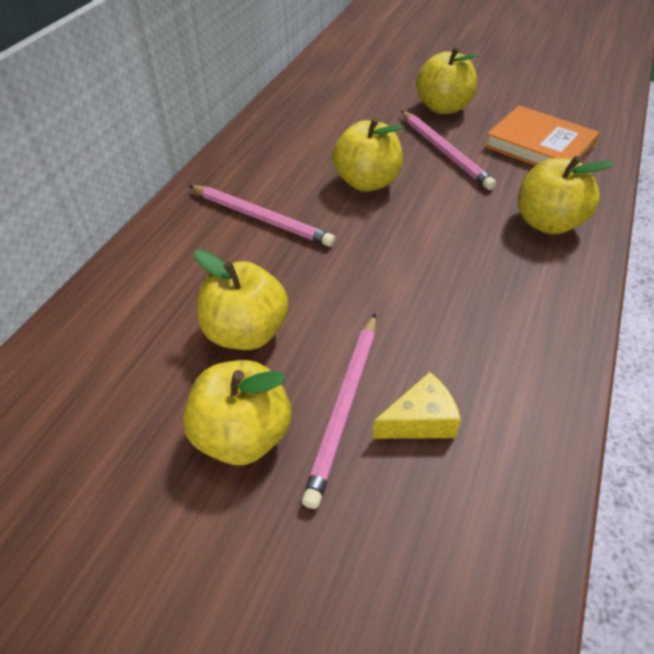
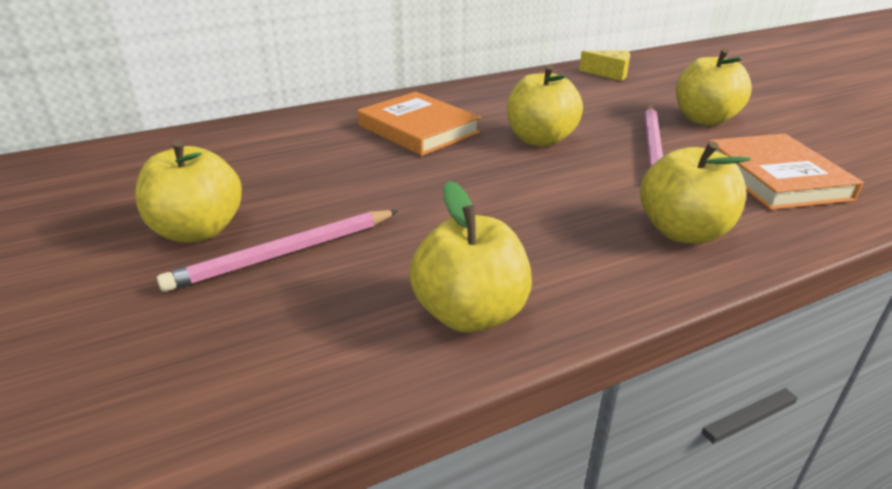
camera: 40 degrees right, 15 degrees down
pink pencil [189,185,335,247] -> orange book [357,92,481,156]
yellow apple [194,250,289,350] -> yellow apple moved to [409,181,532,333]
yellow cheese [372,372,461,439] -> yellow cheese moved to [579,50,630,81]

